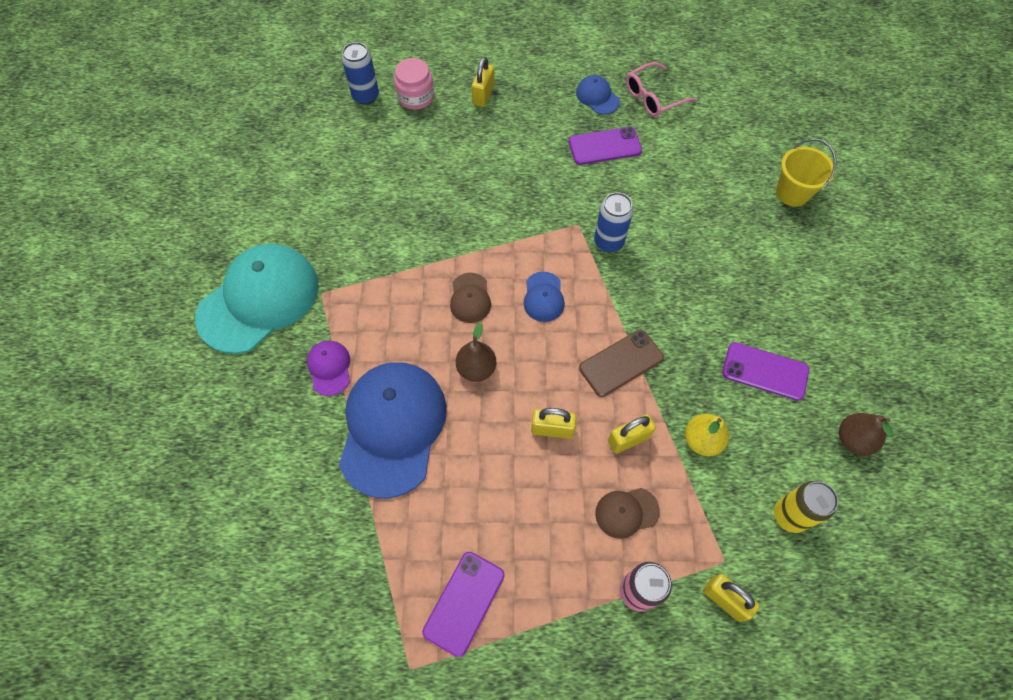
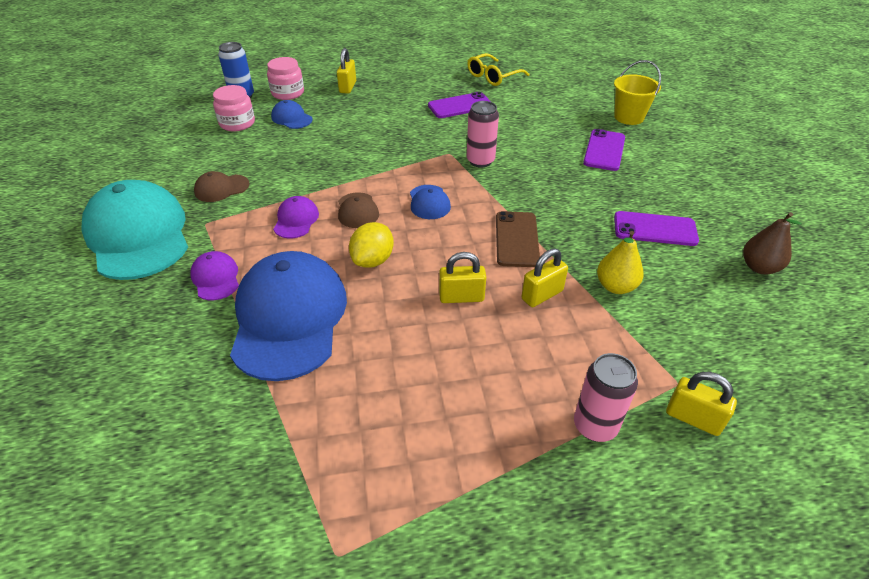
camera: 10 degrees left, 20 degrees down
turquoise cap [195,244,319,354] -> turquoise cap turned 60 degrees counterclockwise [81,180,188,280]
purple phone [422,552,505,657] -> purple phone moved to [583,129,625,171]
brown pear [456,322,496,382] -> yellow lemon [349,222,394,268]
blue cap [576,75,620,114] -> blue cap moved to [271,100,313,129]
brown phone [579,330,664,397] -> brown phone turned 45 degrees counterclockwise [496,211,540,267]
blue can [594,192,633,252] -> pink can [467,101,499,168]
brown cap [595,488,660,539] -> brown cap moved to [194,171,249,202]
pink glasses [626,62,697,117] -> yellow glasses [467,53,529,86]
yellow can [774,481,838,533] -> none
none -> pink jar [213,85,255,131]
none -> purple cap [273,196,319,238]

